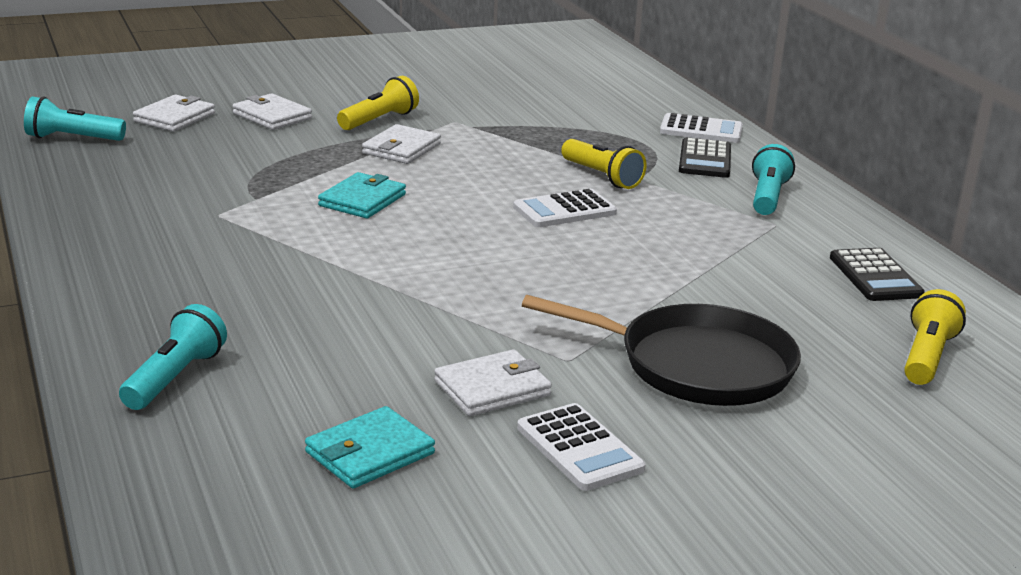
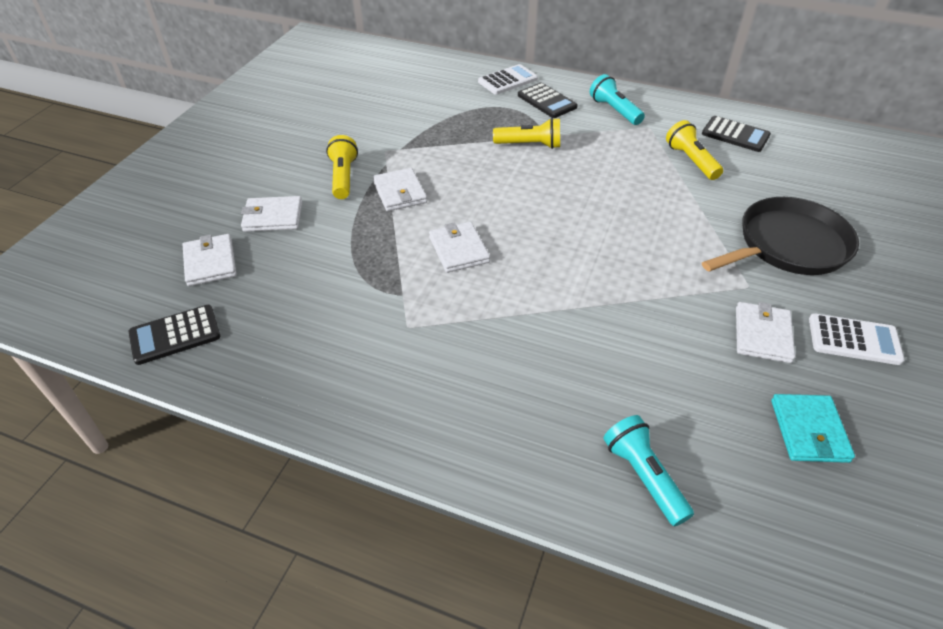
camera: 45 degrees left, 20 degrees up
turquoise flashlight [24,97,126,141] -> black calculator [129,305,220,365]
turquoise wallet [318,172,406,218] -> white wallet [429,222,490,273]
white calculator [513,189,617,227] -> none
yellow flashlight [904,289,966,385] -> yellow flashlight moved to [666,120,723,180]

